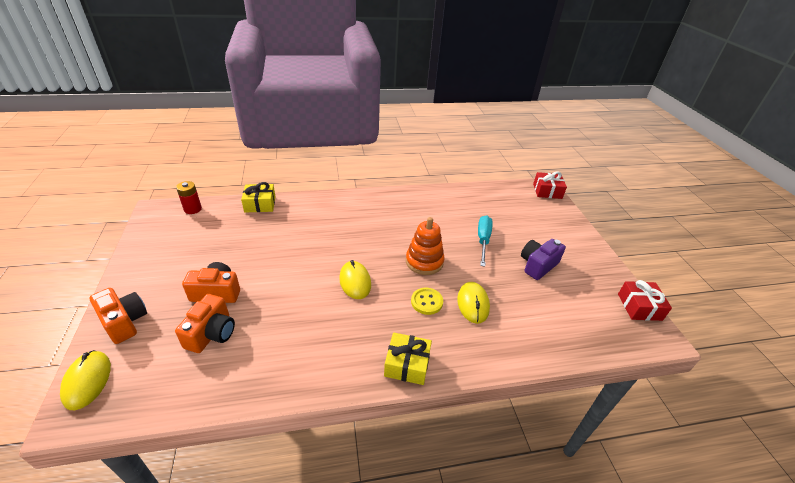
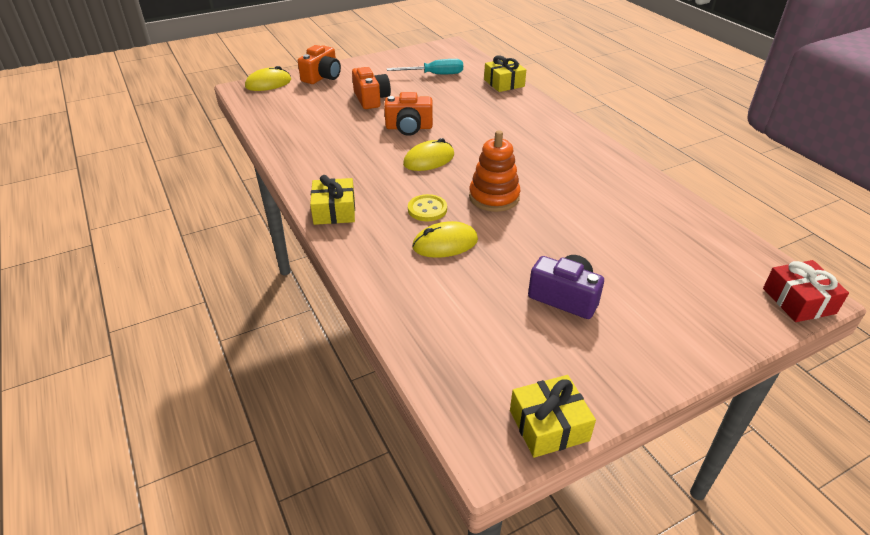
camera: 75 degrees right, 0 degrees up
orange camera [175,294,235,353] -> orange camera moved to [384,92,433,136]
red battery [176,181,202,214] -> none
turquoise screwdriver [478,215,493,267] -> turquoise screwdriver moved to [387,59,463,74]
red gift [618,280,672,321] -> yellow gift [510,375,596,458]

